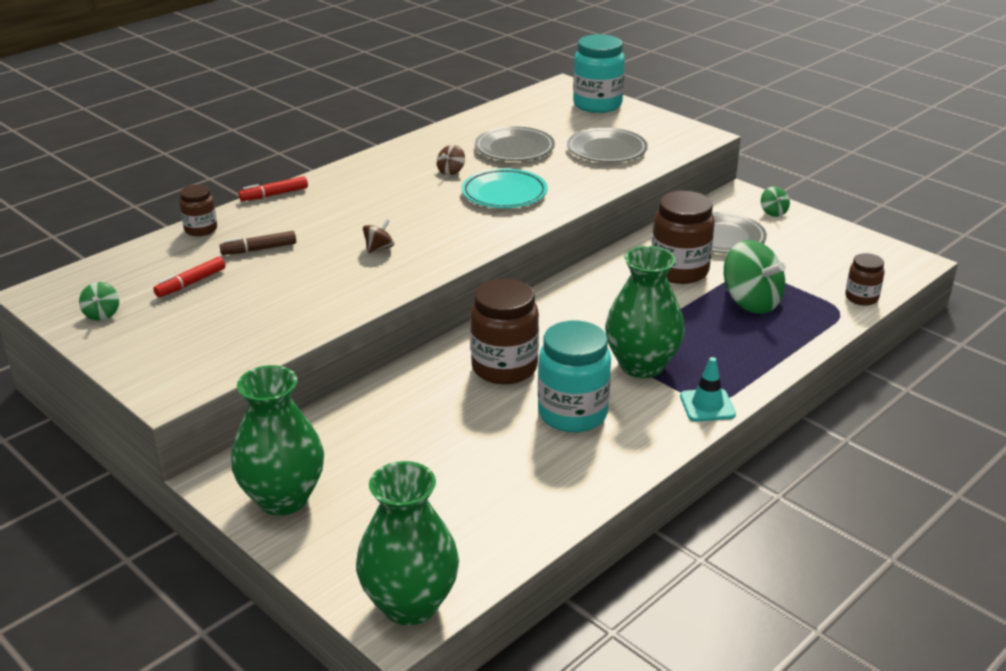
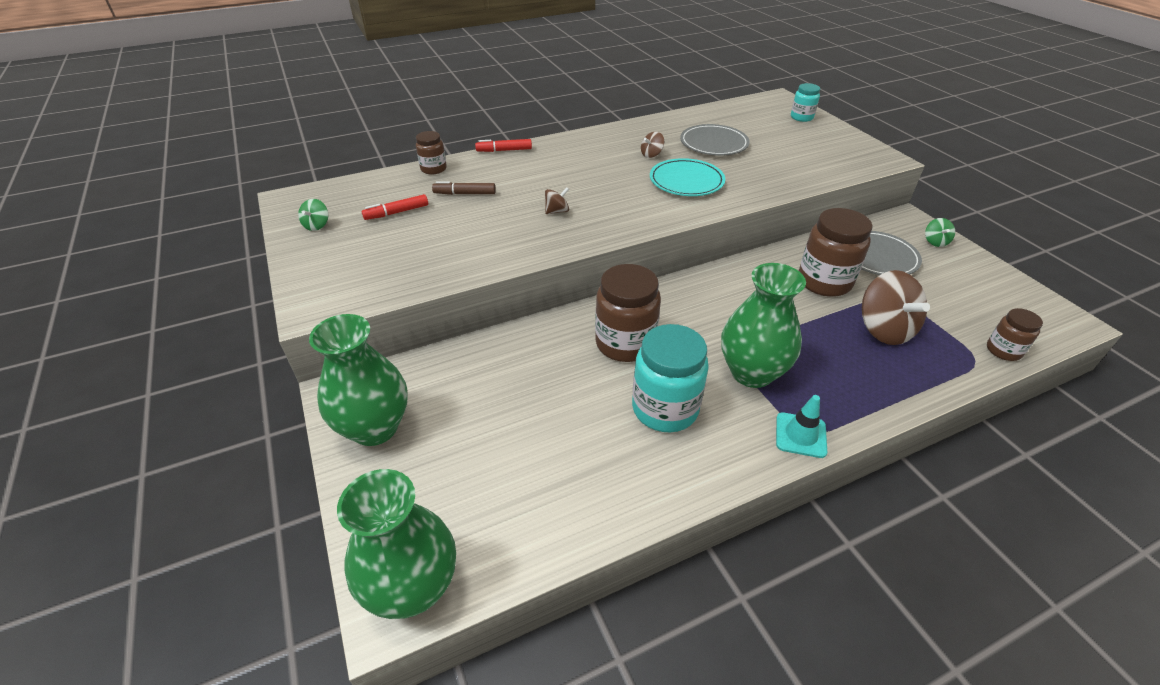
camera: 20 degrees right, 10 degrees up
grey plate [567,128,648,163] -> none
turquoise jar [573,34,625,113] -> turquoise jar [791,83,820,122], size x0.54
green spinning top [724,240,786,314] -> brown spinning top [862,270,930,345]

